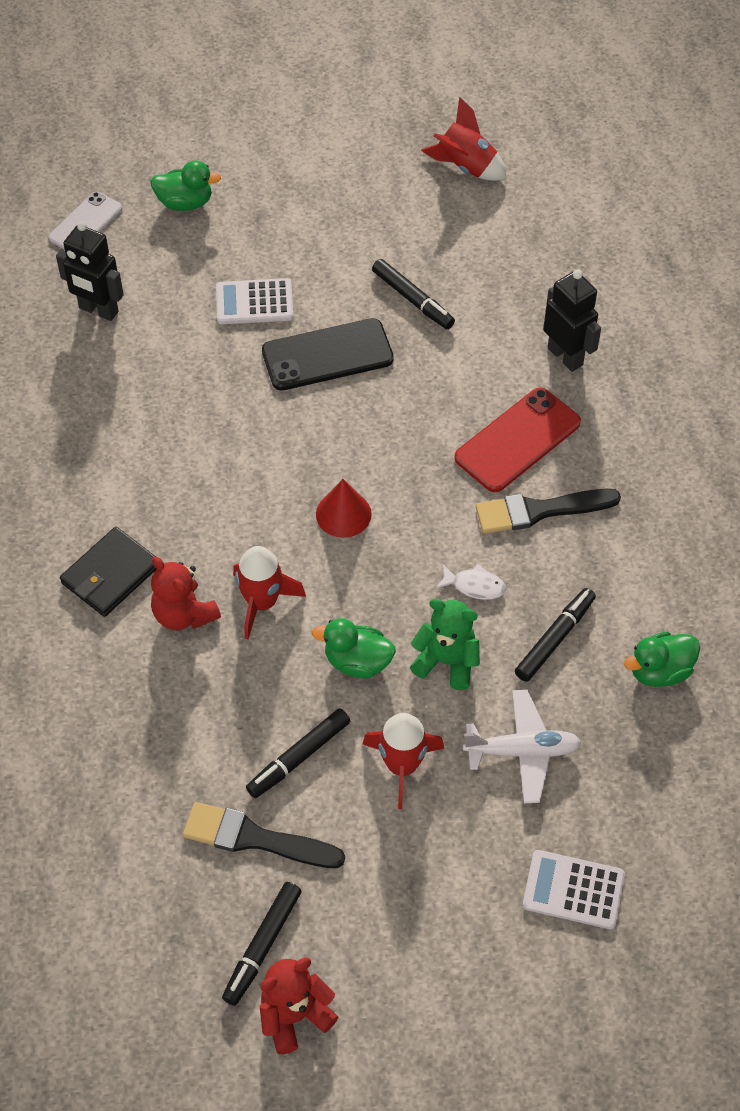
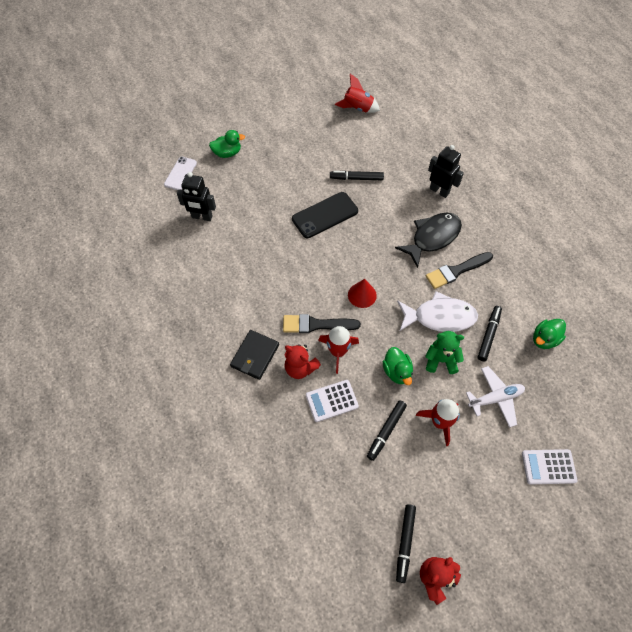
camera: 15 degrees left, 5 degrees up
black brush [183,802,345,868] -> black brush moved to [283,314,361,333]
white calculator [216,278,293,324] -> white calculator moved to [306,380,359,422]
green duck [312,618,396,678] -> green duck turned 105 degrees counterclockwise [383,347,413,385]
black marker [372,259,455,329] -> black marker turned 150 degrees clockwise [330,171,384,180]
white fish [436,564,506,600] -> white fish [397,291,478,332], size x2.24
red phone [454,388,581,492] -> black fish [395,213,462,268]

